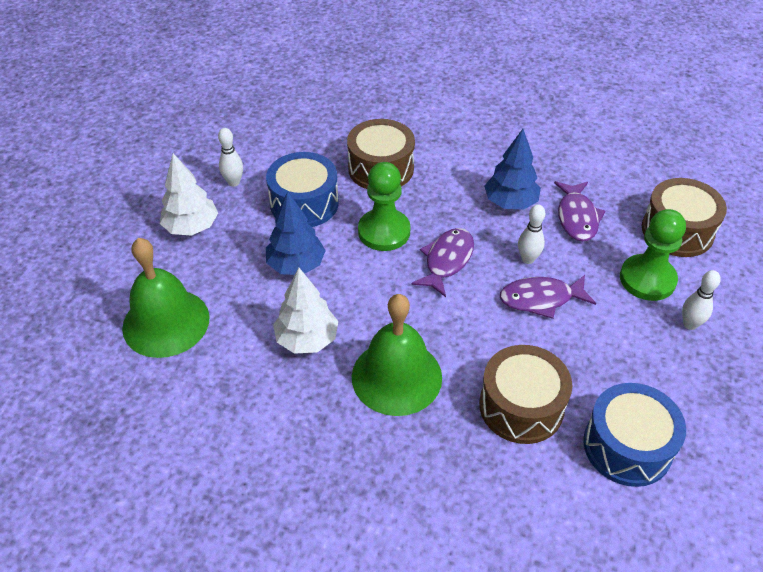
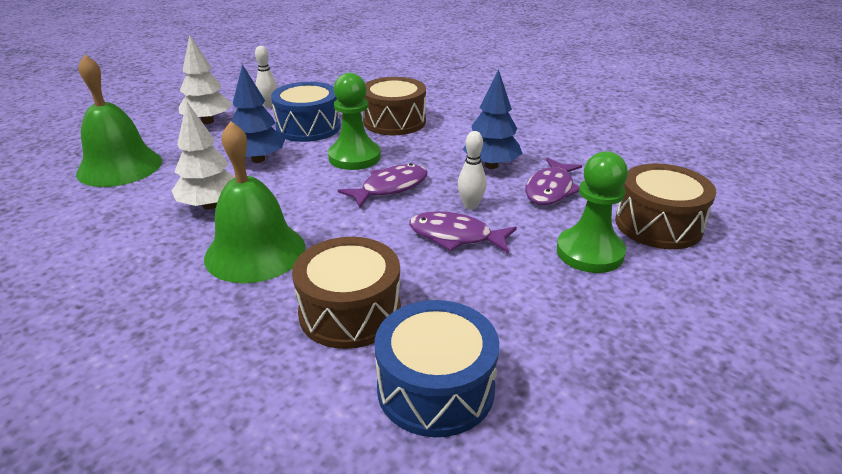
camera: 25 degrees right, 15 degrees down
white bowling pin [682,270,721,330] -> none

